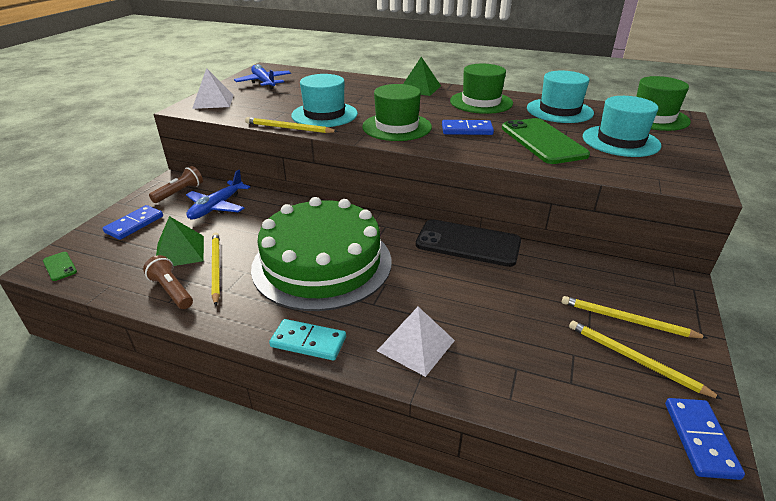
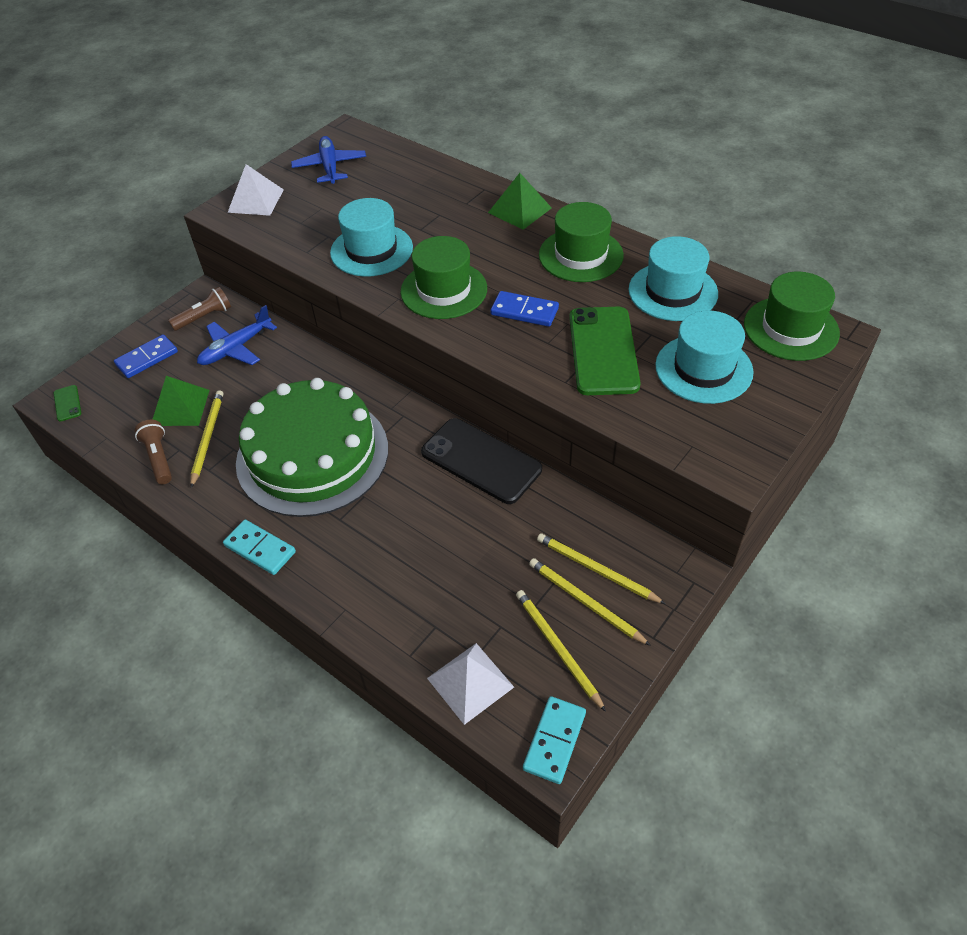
camera: 20 degrees right, 15 degrees up
yellow pencil [245,117,338,133] -> yellow pencil moved to [537,533,666,604]
white pyramid [377,307,455,377] -> white pyramid moved to [427,643,514,725]
blue domino [665,398,745,480] -> turquoise domino [523,696,586,784]

